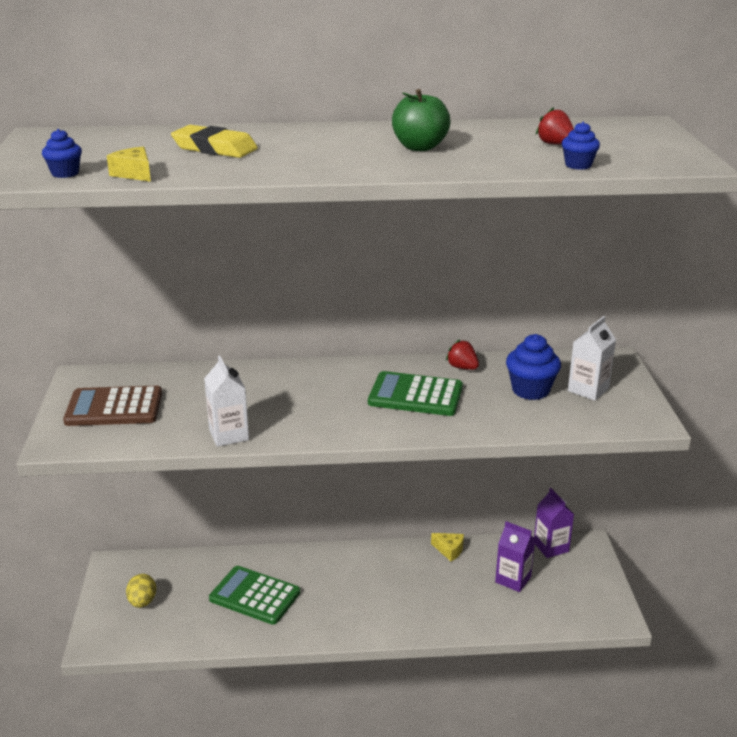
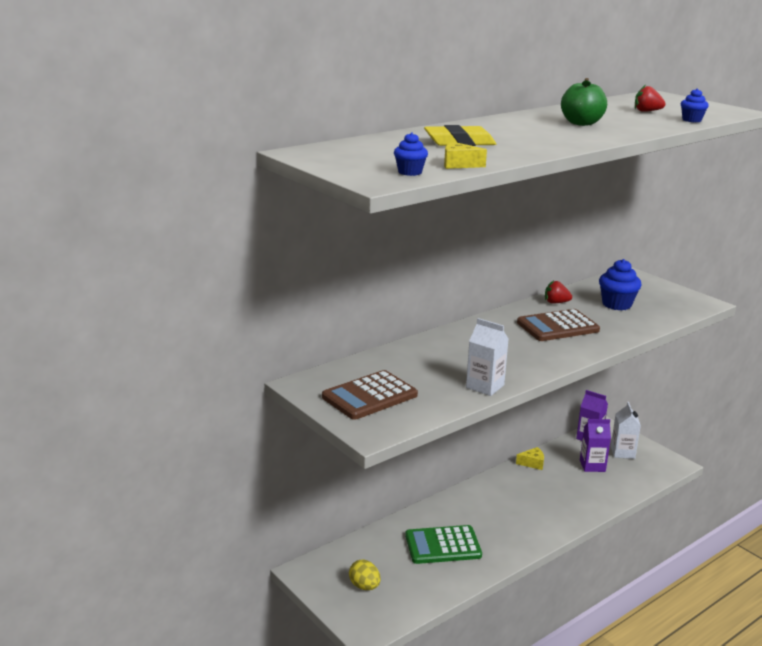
camera: 35 degrees left, 5 degrees down
green calculator [368,371,463,416] -> brown calculator [517,309,600,341]
white carton [568,316,616,401] -> white carton moved to [611,402,641,459]

